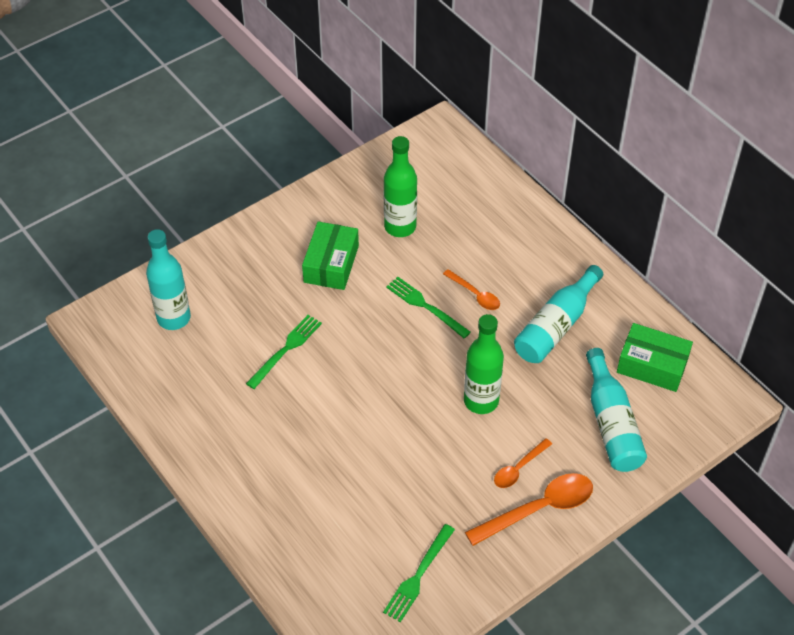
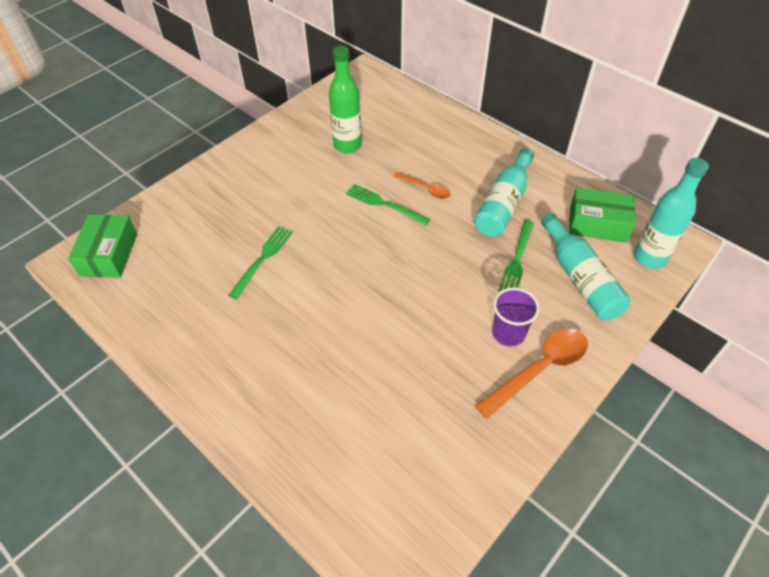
camera: 10 degrees left, 0 degrees up
turquoise bottle [146,229,191,330] -> turquoise bottle moved to [634,158,709,269]
green box [302,221,359,290] -> green box moved to [68,215,137,278]
green fork [383,524,455,622] -> green fork moved to [498,220,534,292]
green bottle [464,314,504,414] -> none
orange spoon [494,438,552,488] -> purple cup [492,288,540,347]

